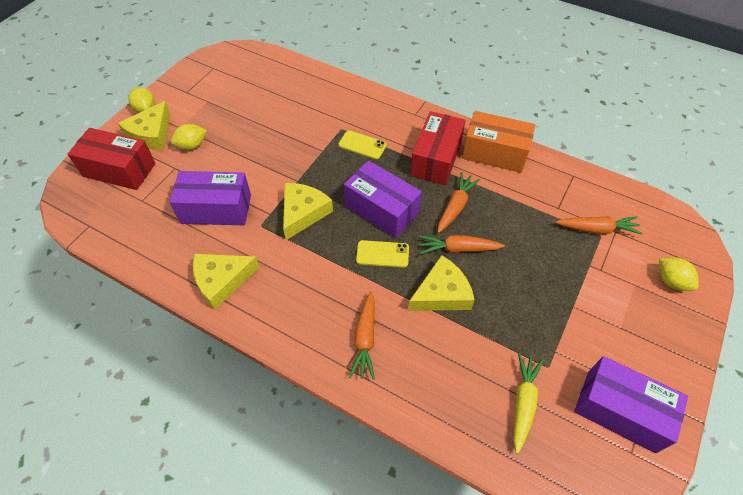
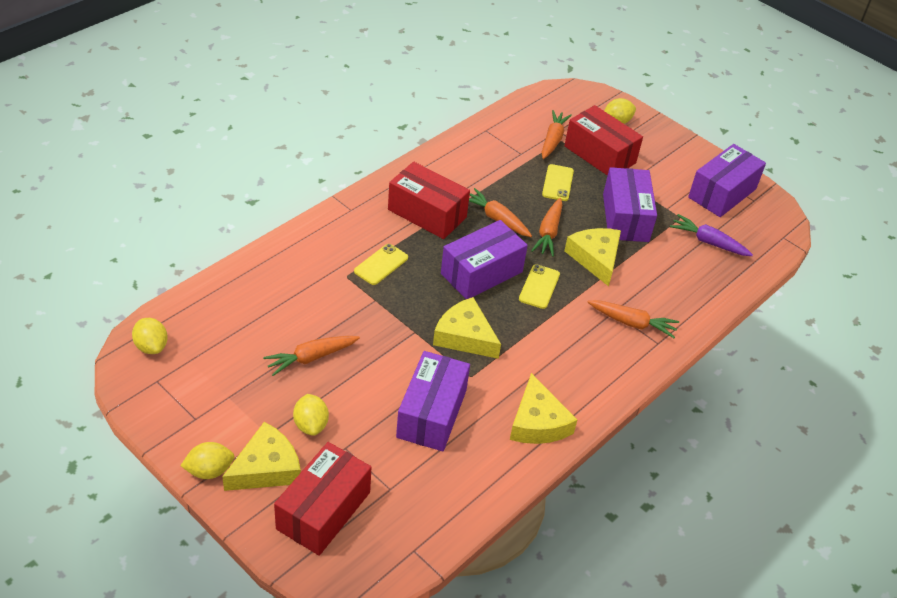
camera: 80 degrees left, 10 degrees down
yellow cheese [118,101,171,150] -> yellow cheese turned 75 degrees counterclockwise [222,422,301,491]
orange box [462,111,535,173] -> none
yellow carrot [513,353,544,454] -> purple carrot [670,214,753,256]
none -> yellow lemon [132,318,168,354]
none -> orange carrot [263,336,360,376]
none -> yellow phone [542,164,574,201]
none -> red box [564,105,643,176]
none -> purple box [603,167,657,242]

